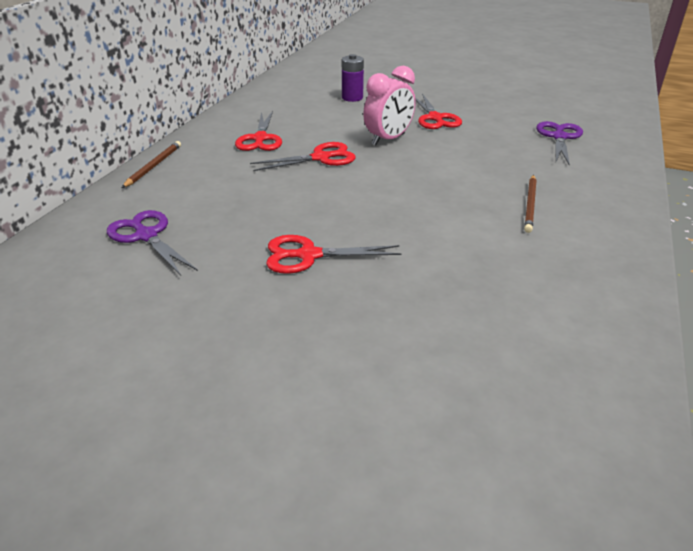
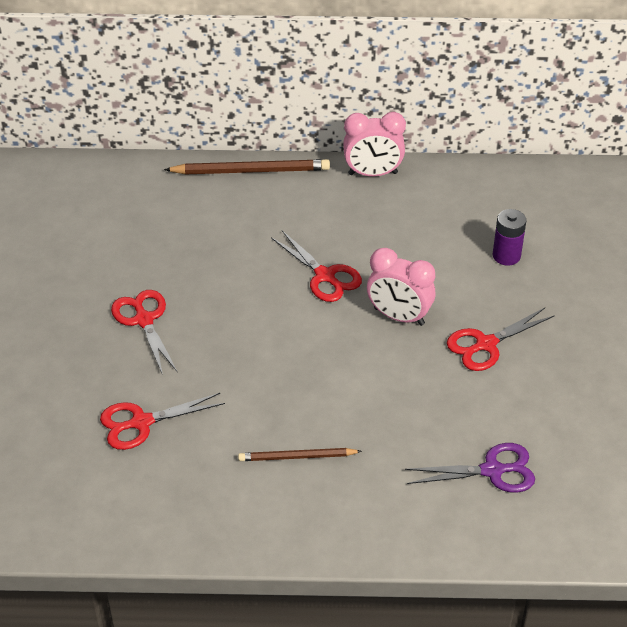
camera: 70 degrees right, 10 degrees up
purple scissors [107,210,198,276] -> none
brown pencil [122,141,181,188] -> brown pencil [164,159,330,174], size x1.63
red scissors [235,111,282,151] -> red scissors moved to [100,393,225,450]
none -> pink clock [343,112,406,177]

